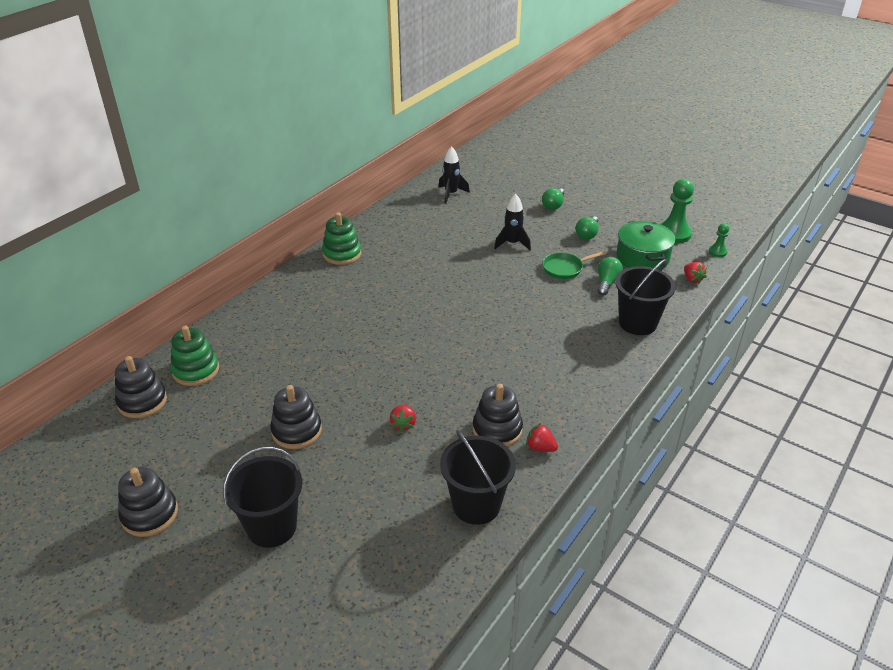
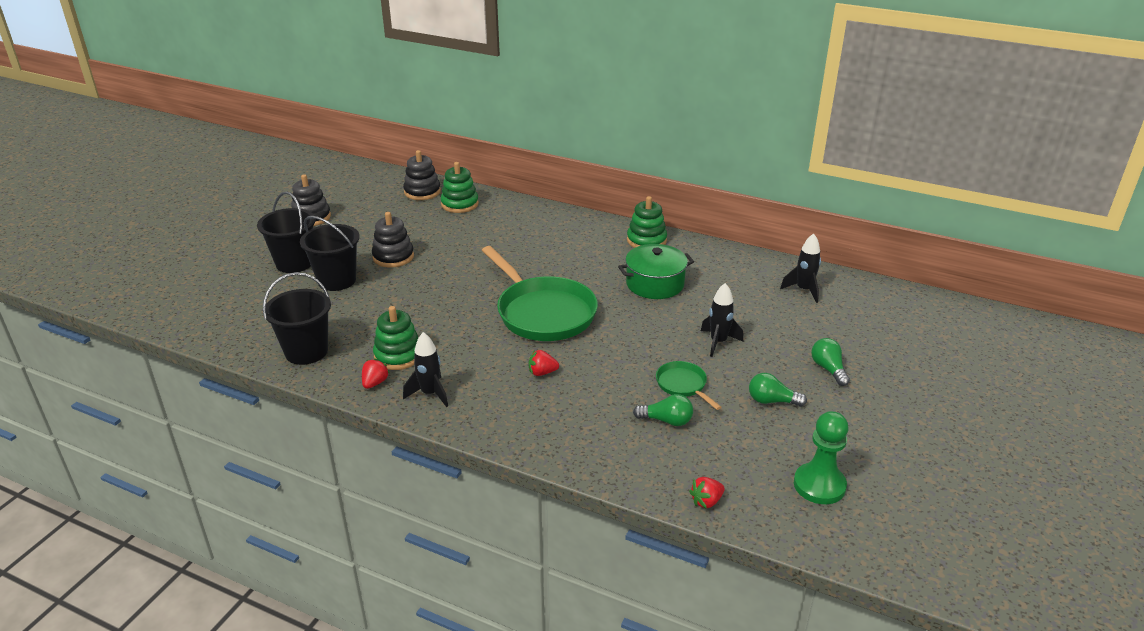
camera: 80 degrees right, 5 degrees down
red strawberry [390,404,416,432] -> red strawberry moved to [529,350,559,376]
black stacking toy [472,384,523,446] -> green stacking toy [373,306,418,370]
green light bulb [542,188,564,210] -> green light bulb turned 60 degrees clockwise [811,338,850,386]
black bucket [615,259,676,335] -> black bucket moved to [300,216,359,291]
green pot [617,221,676,270] -> green pot moved to [618,244,694,299]
green pawn [709,223,729,257] -> none
none -> black rocket [403,332,448,407]
none -> green pan [482,246,598,341]

